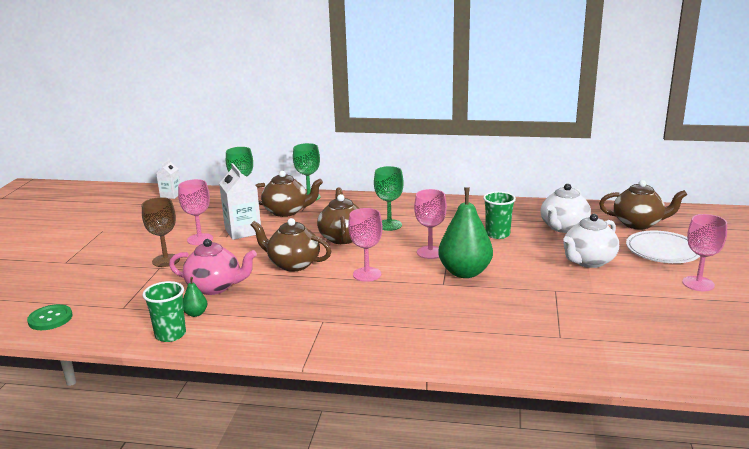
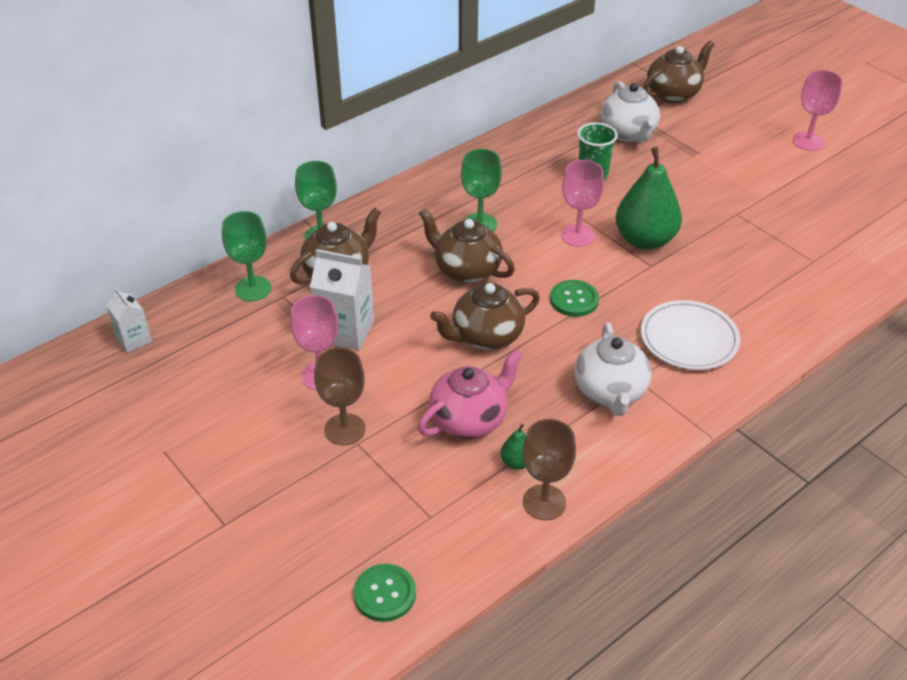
camera: 50 degrees left, 20 degrees up
green cup [143,281,186,342] -> brown goblet [523,419,576,520]
pink goblet [348,208,383,282] -> green button [550,280,599,317]
white teapot [563,214,619,268] -> white teapot moved to [575,323,651,416]
white plate [626,231,700,263] -> white plate moved to [641,300,740,370]

